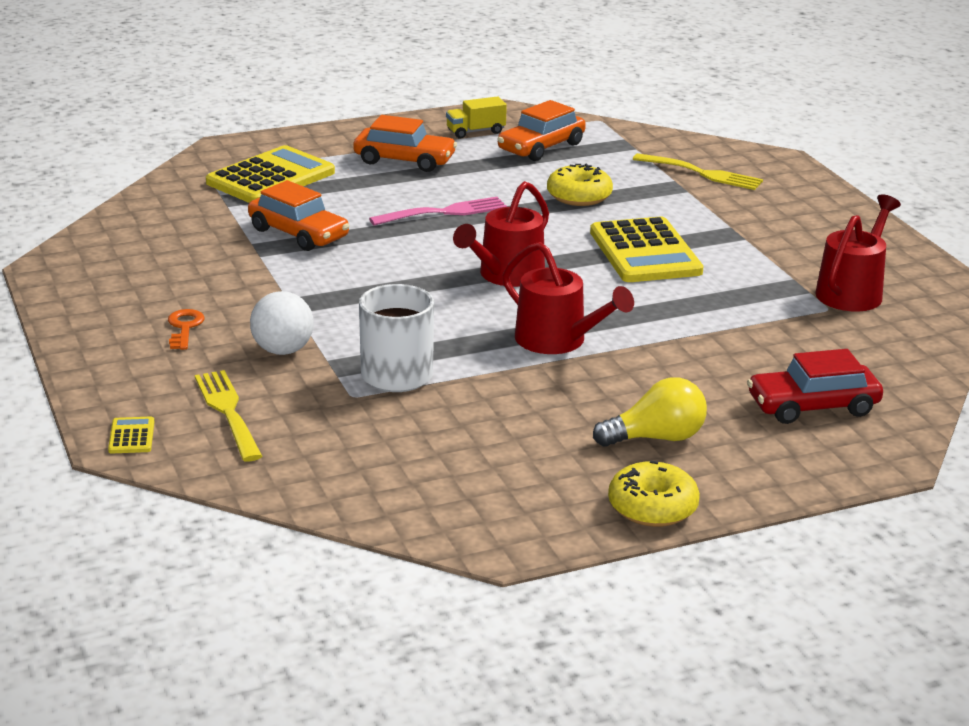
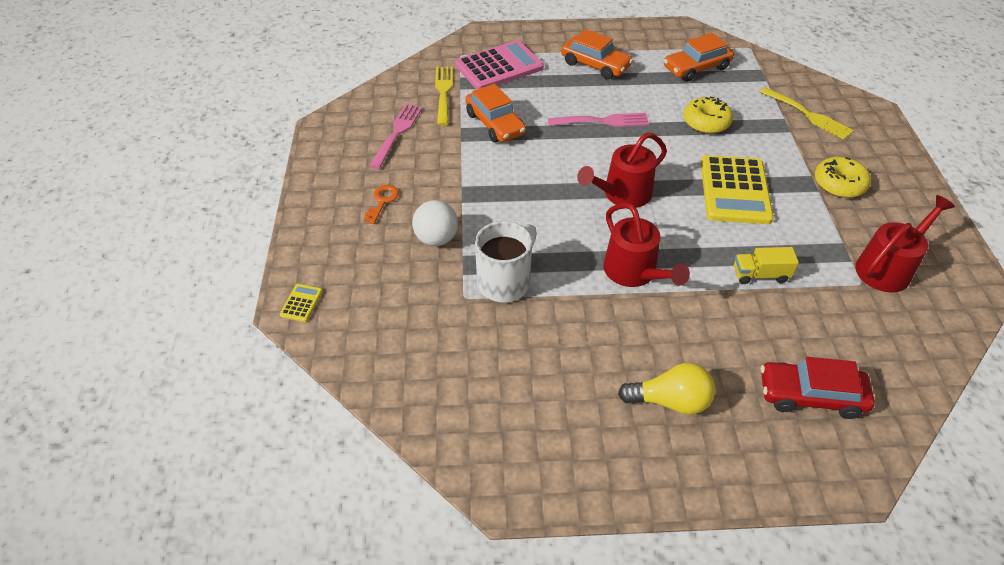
camera: 20 degrees right, 20 degrees up
yellow fork [195,370,262,462] -> yellow fork moved to [435,67,453,126]
yellow calculator [206,145,335,203] -> pink calculator [455,40,544,89]
yellow truck [446,96,507,139] -> yellow truck moved to [734,247,799,284]
yellow donut [608,460,700,527] -> yellow donut moved to [815,157,871,198]
none -> pink fork [369,104,422,169]

